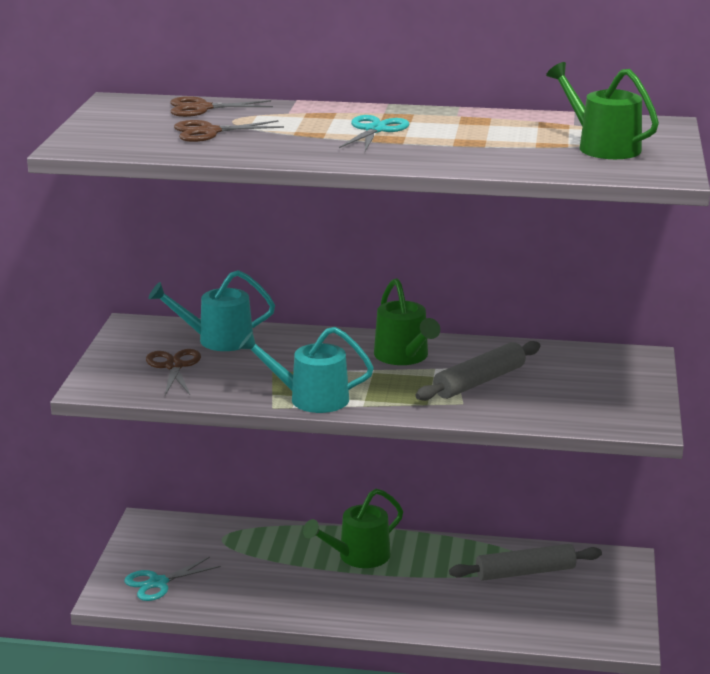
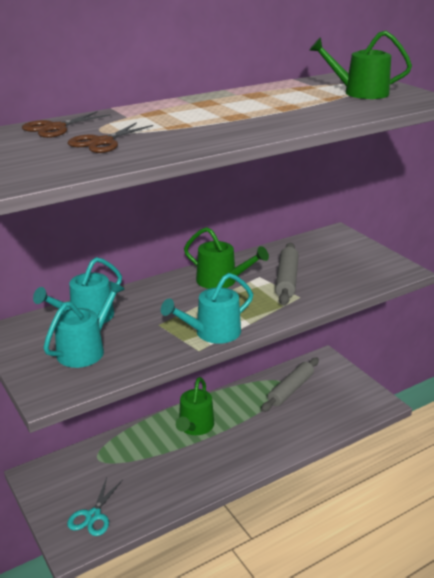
camera: 40 degrees left, 5 degrees up
brown scissors [146,349,201,395] -> turquoise watering can [43,281,125,368]
turquoise scissors [339,115,409,151] -> none

